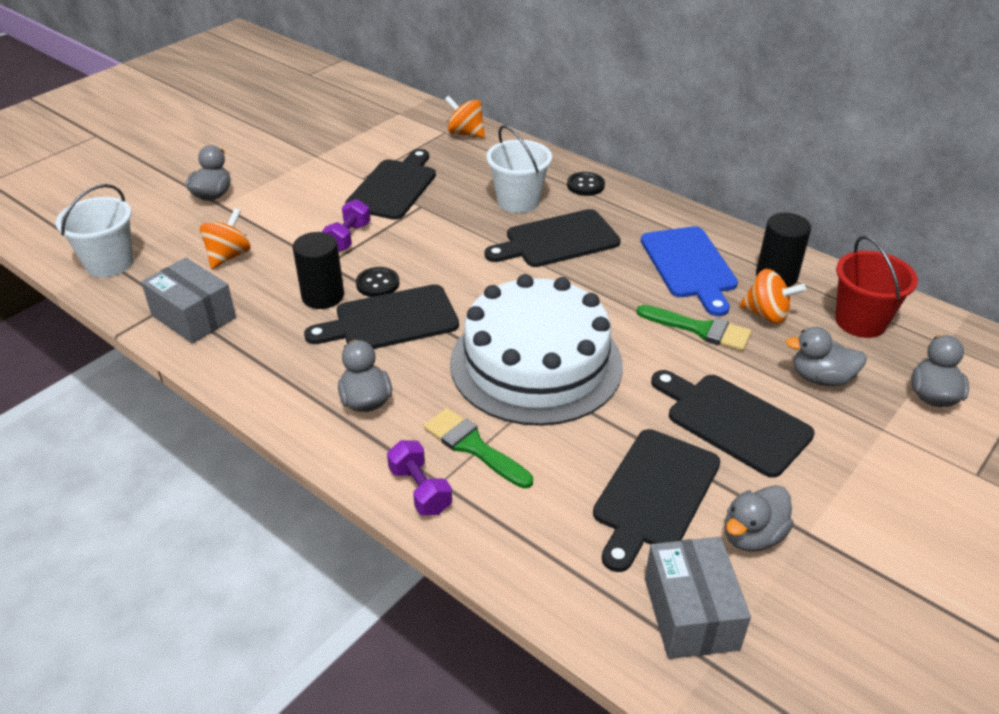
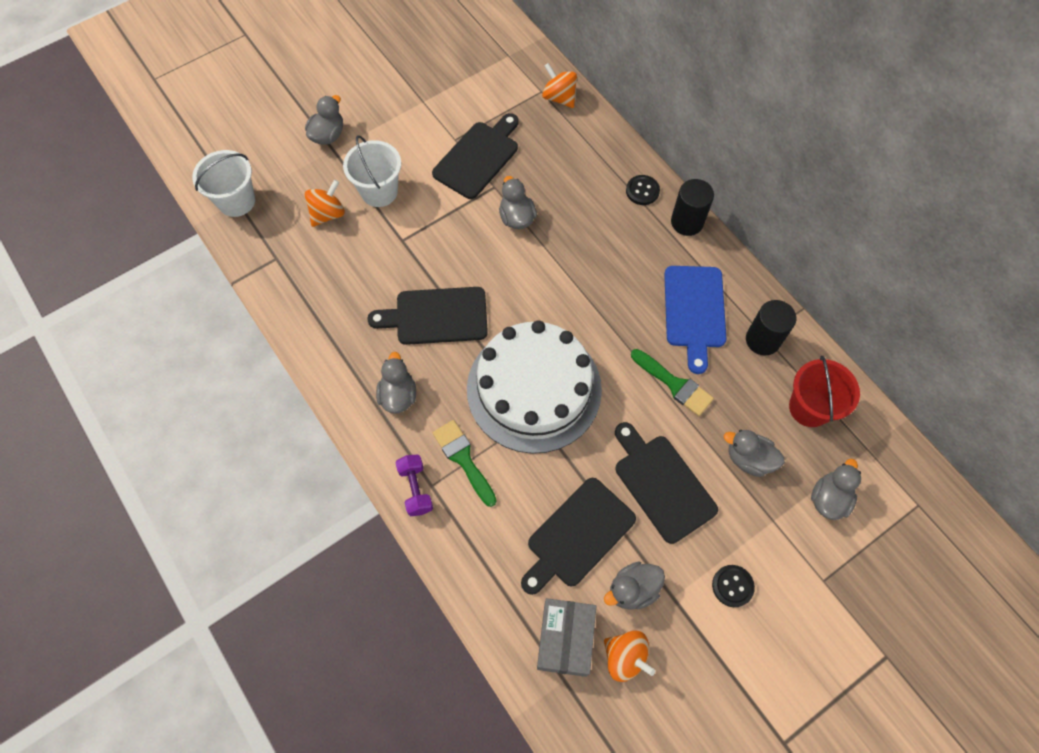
camera: 15 degrees right, 25 degrees up
grey box [141,257,236,344] -> none
black cylinder [293,232,344,309] -> black cylinder moved to [671,179,714,236]
purple dumbbell [322,199,371,252] -> none
black button [356,267,399,297] -> black button moved to [712,565,755,607]
black cutting board [484,209,621,267] -> none
white bucket [486,125,552,213] -> white bucket moved to [343,135,401,207]
orange spinning top [739,269,806,324] -> orange spinning top moved to [604,631,655,682]
none -> grey duck [499,176,537,229]

